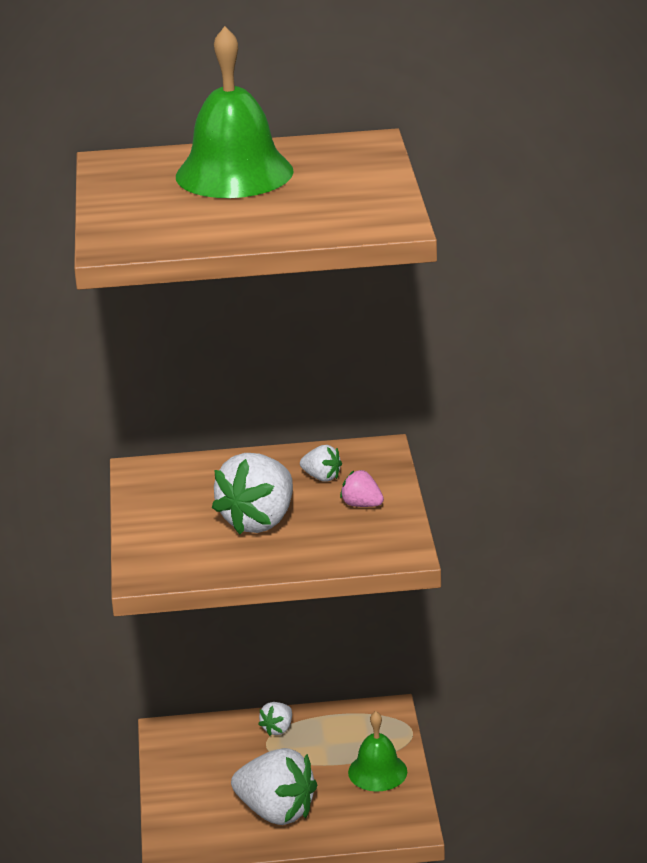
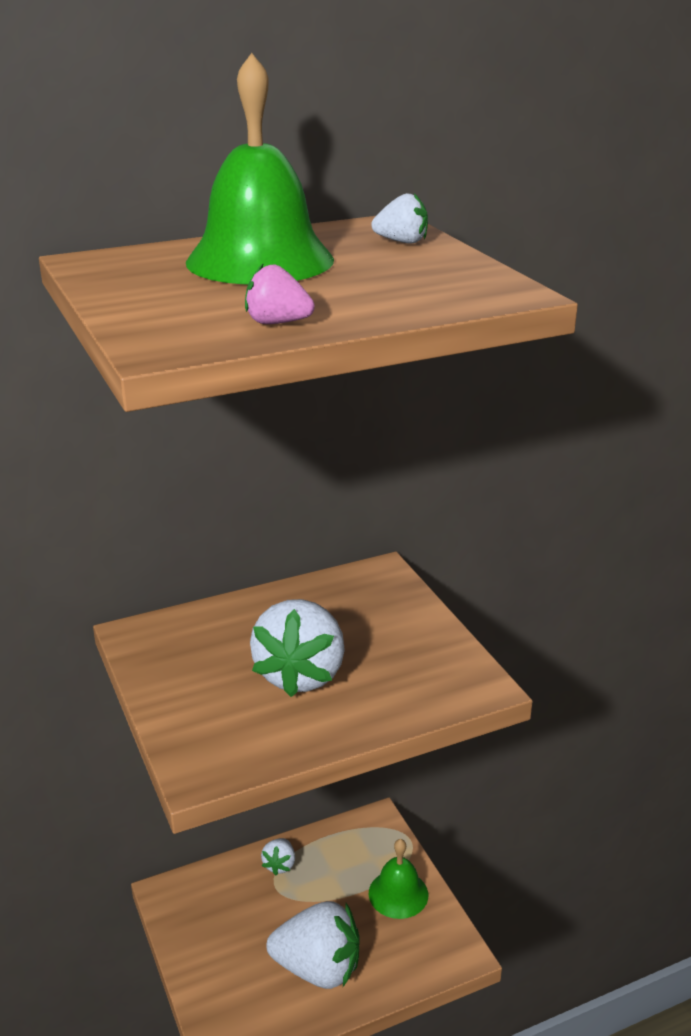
camera: 20 degrees left, 0 degrees up
white strawberry [300,445,342,482] -> white strawberry moved to [371,193,428,244]
pink strawberry [340,470,384,507] -> pink strawberry moved to [245,263,315,324]

